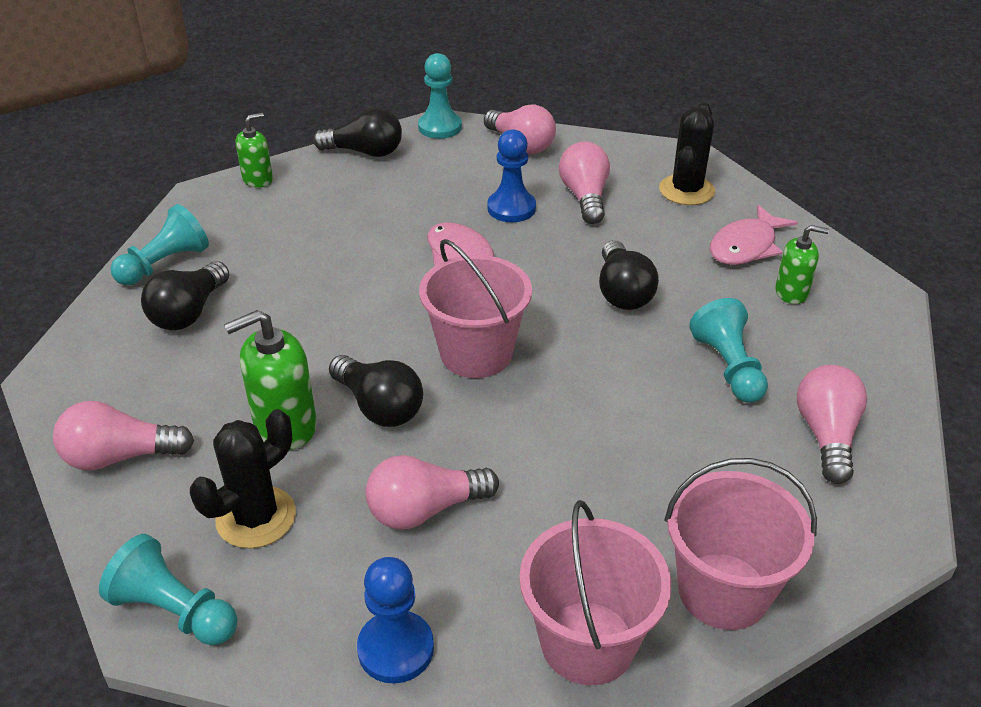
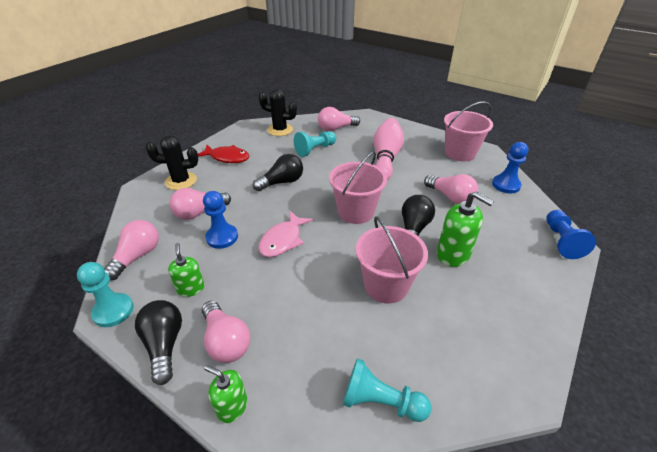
camera: 115 degrees left, 0 degrees up
pink light bulb [53,401,194,471] -> pink light bulb moved to [202,301,250,363]
turquoise pawn [99,534,238,645] -> blue pawn [546,210,596,259]
black light bulb [141,261,229,330] -> none
black cactus [190,409,296,548] -> black cactus moved to [259,89,297,136]
pink bucket [665,458,817,630] -> pink bucket moved to [356,216,428,304]
pink fish [710,205,798,265] -> red fish [198,145,249,163]
green soap dispenser [775,225,829,304] -> green soap dispenser moved to [168,243,204,297]
none -> pink bowling pin [373,118,404,180]

